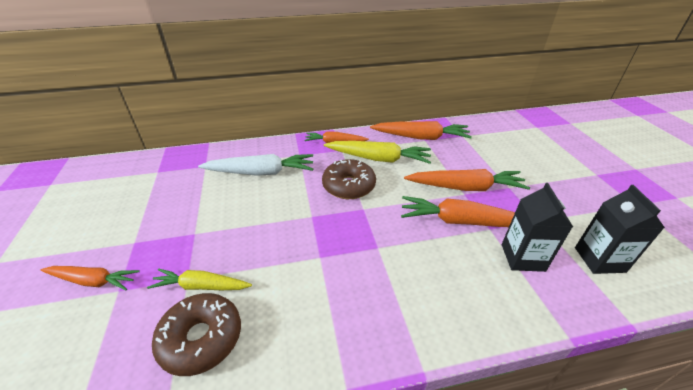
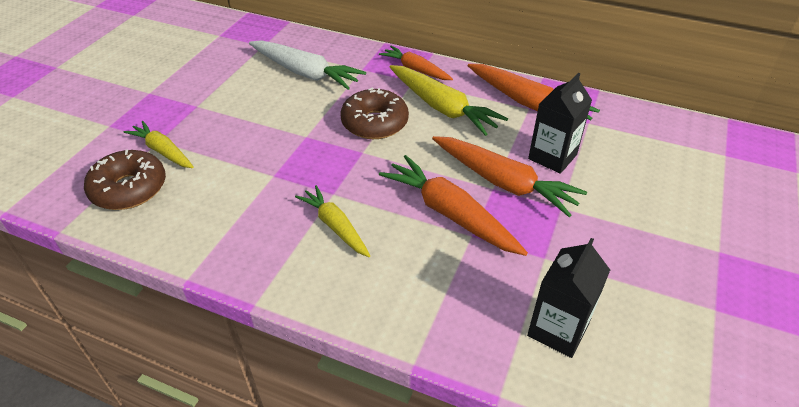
camera: 35 degrees right, 5 degrees up
orange carrot [41,266,140,291] -> none
black carton [502,183,573,272] -> black carton moved to [528,73,592,174]
none -> yellow carrot [295,185,370,257]

